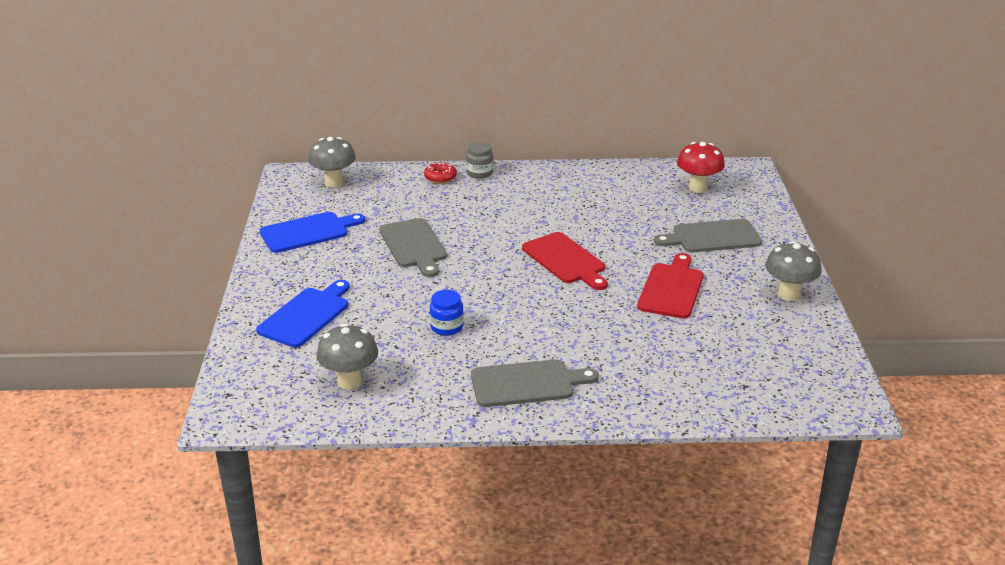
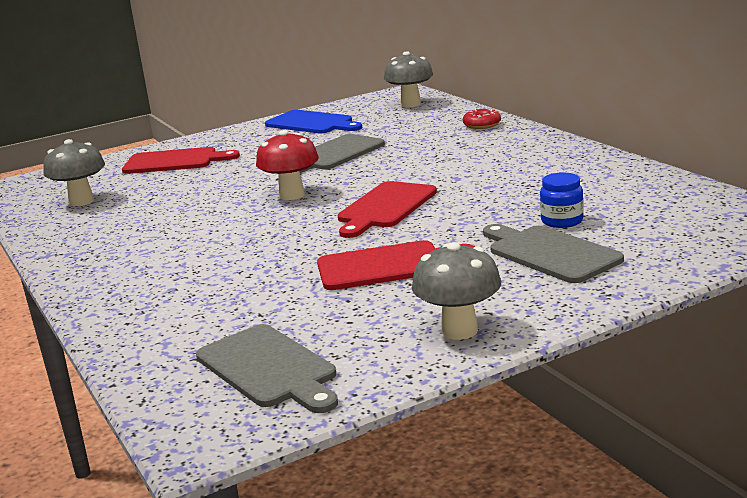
camera: 65 degrees right, 10 degrees down
blue cutting board [256,280,350,347] -> red cutting board [122,147,240,174]
blue jar [430,290,464,336] -> blue jar moved to [540,172,584,228]
grey jar [466,142,493,179] -> none
grey cutting board [471,359,599,407] -> grey cutting board moved to [196,324,338,413]
red mushroom [677,142,725,193] -> red mushroom moved to [256,130,319,200]

